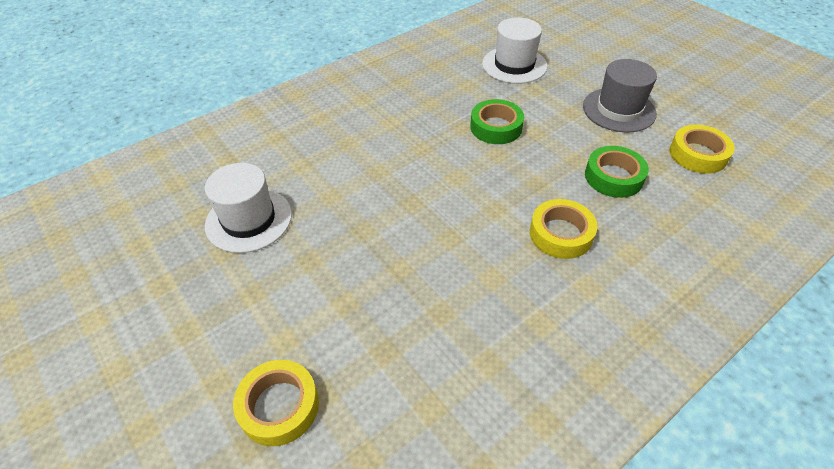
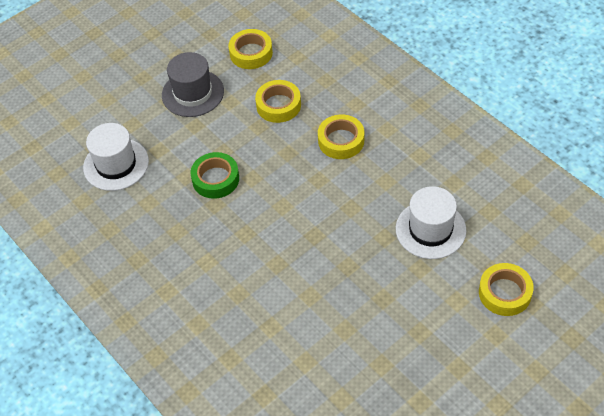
camera: 90 degrees left, 5 degrees up
white hat [205,163,292,253] -> white hat moved to [396,186,466,259]
green tape [585,146,649,198] -> yellow tape [255,80,301,123]

